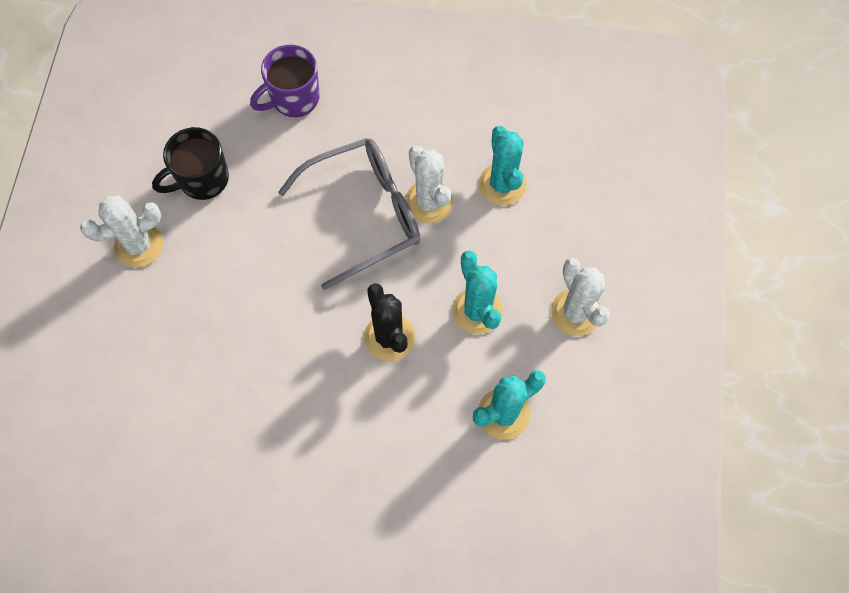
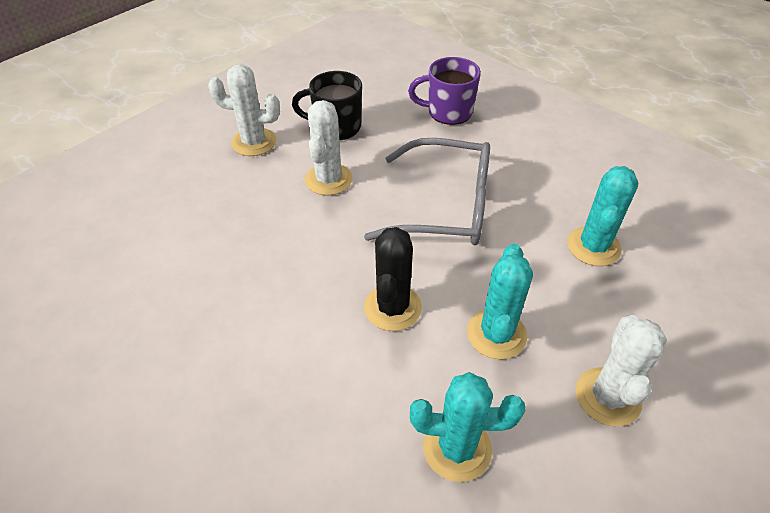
camera: 35 degrees right, 20 degrees down
white cactus [405,146,453,223] -> white cactus moved to [305,100,353,195]

